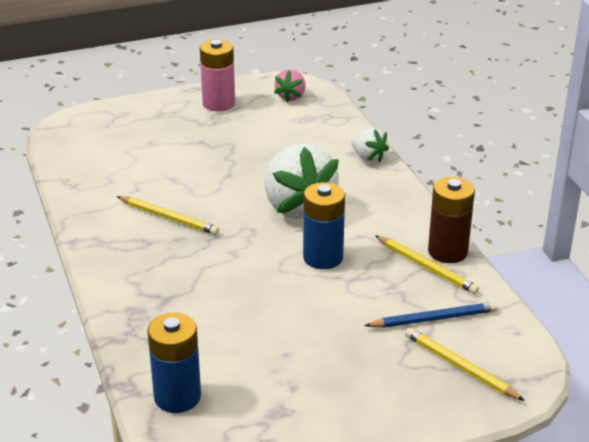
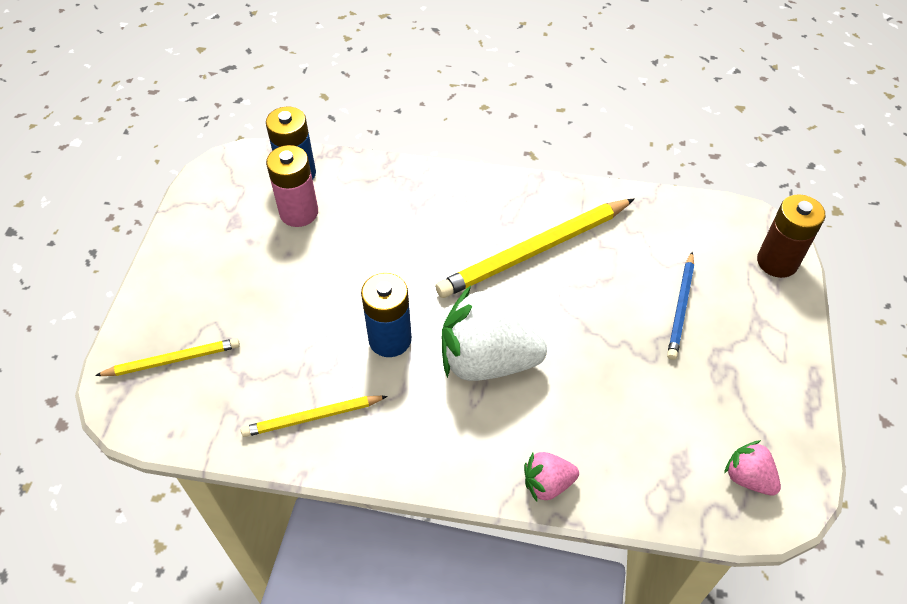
camera: 120 degrees right, 20 degrees up
yellow pencil [117,196,220,235] -> yellow pencil [435,199,634,298], size x1.81
pink battery [200,40,235,111] -> pink battery moved to [266,145,318,227]
white strawberry [351,128,389,162] -> pink strawberry [524,452,579,502]
blue pencil [364,302,498,328] -> blue pencil moved to [667,251,694,360]
brown battery [428,177,475,263] -> brown battery moved to [757,194,825,278]

